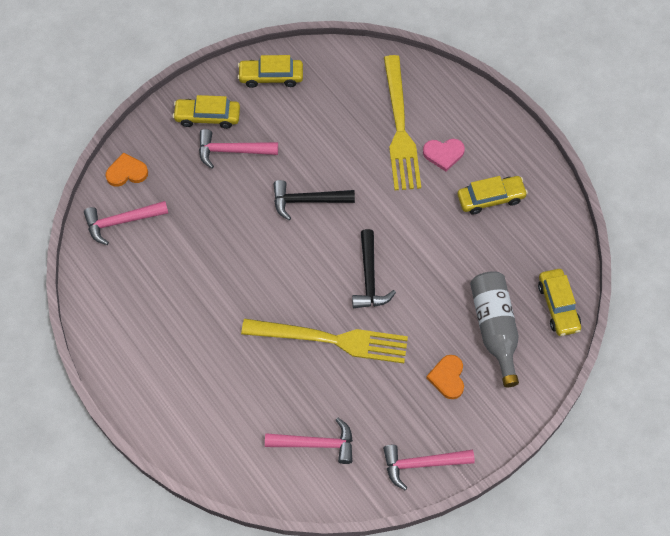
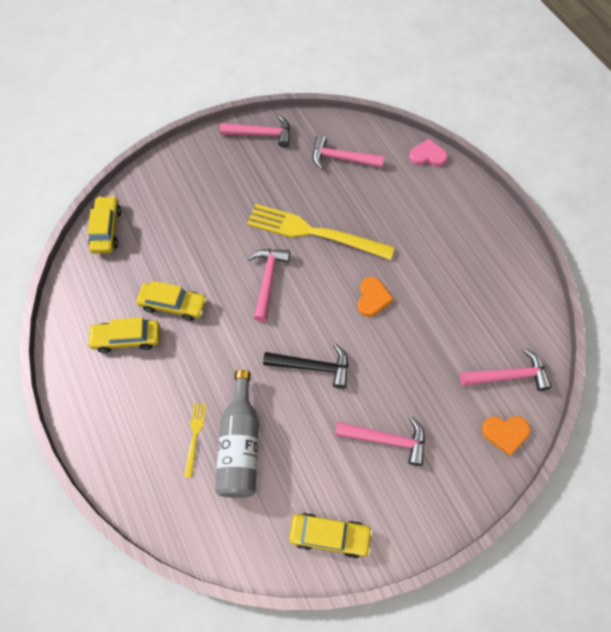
camera: 170 degrees left, 0 degrees up
yellow car [173,95,240,129] -> yellow car moved to [136,281,207,321]
black hammer [352,229,396,308] -> pink hammer [248,249,290,322]
yellow fork [384,55,421,190] -> yellow fork [184,403,207,478], size x0.43
pink heart [423,139,465,171] -> pink heart moved to [409,139,448,167]
orange heart [426,355,464,399] -> orange heart moved to [357,277,394,317]
grey bottle [470,271,519,387] -> grey bottle moved to [215,370,259,498]

